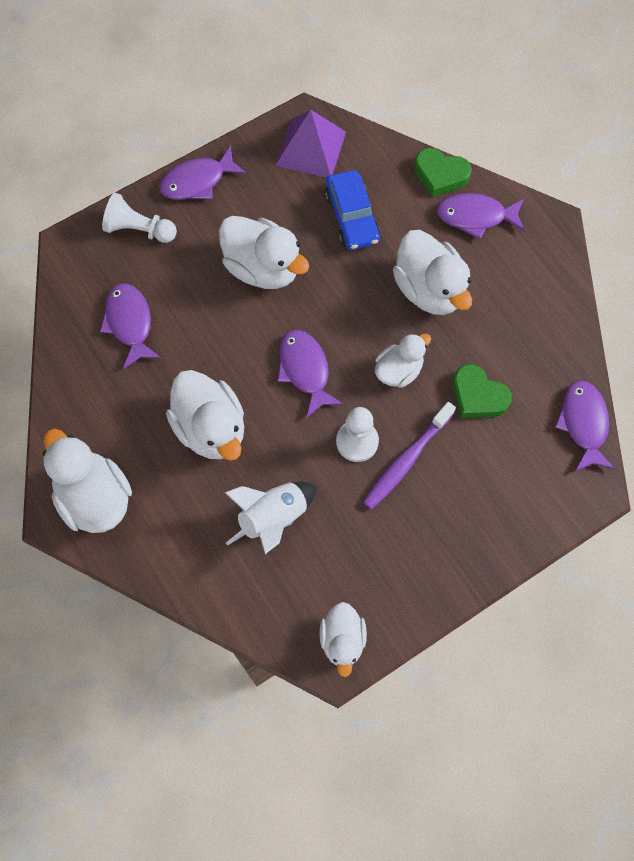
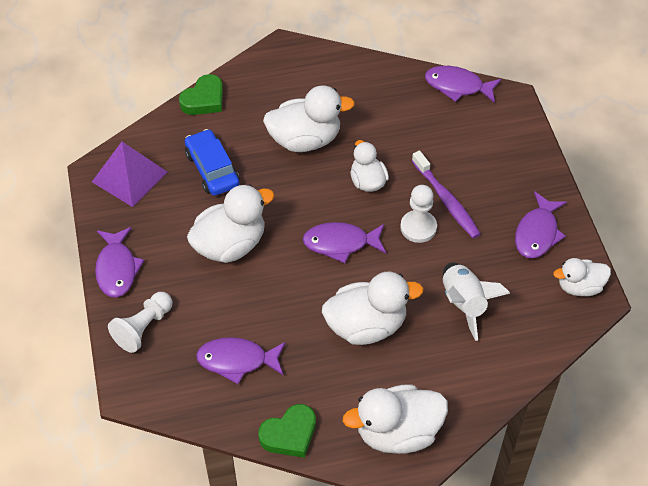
camera: 70 degrees left, 15 degrees down
white duck [319,602,367,677] -> white duck turned 150 degrees clockwise [553,258,611,296]
blue car [325,170,380,250] -> blue car turned 120 degrees counterclockwise [185,129,239,196]
purple fish [437,193,525,239] -> purple fish moved to [515,191,567,259]
green heart [453,364,512,418] -> green heart moved to [258,404,316,458]

